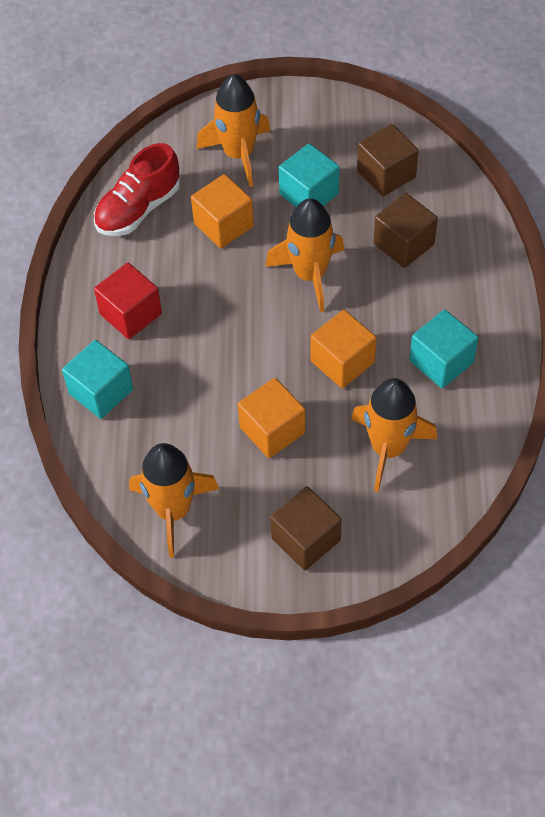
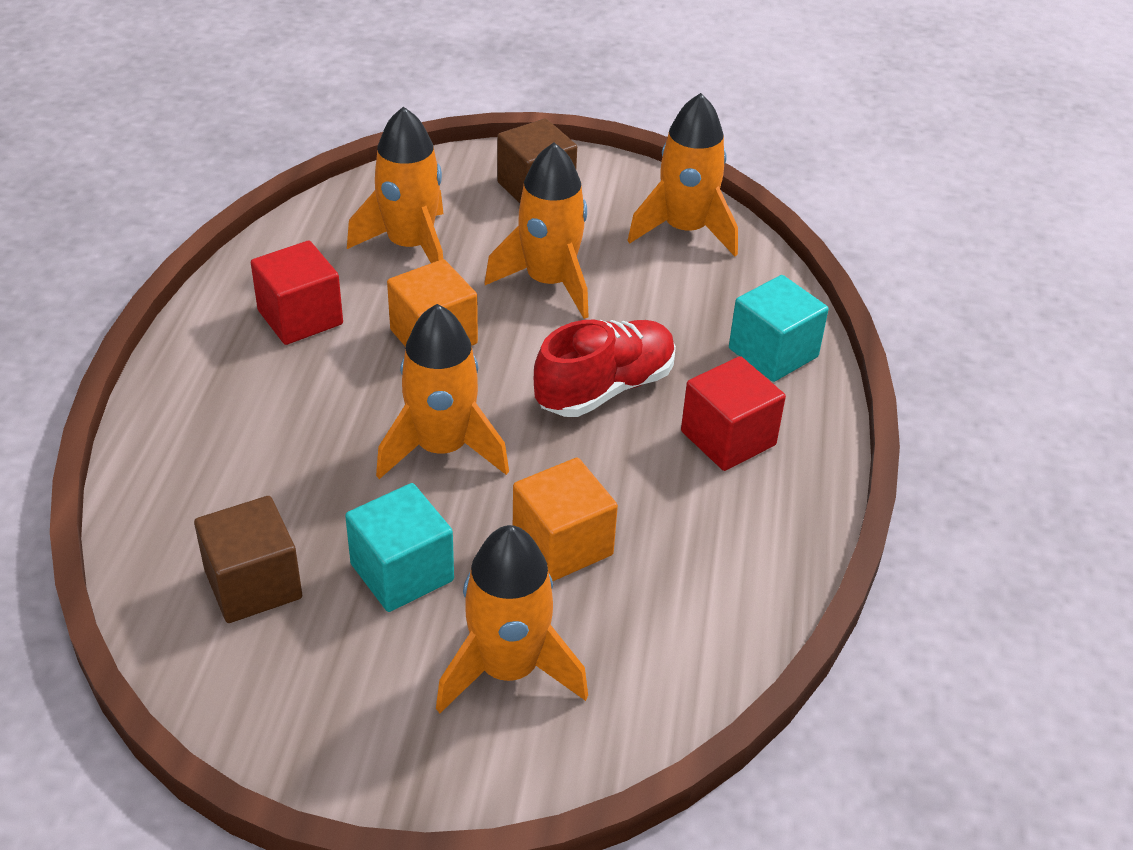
camera: 175 degrees left, 15 degrees down
red shoe [94,143,180,236] -> red shoe moved to [534,320,676,417]
orange cube [238,378,305,458] -> orange rocket [485,142,588,319]
brown cube [373,193,438,268] -> none
turquoise cube [409,310,478,388] -> red cube [251,241,343,345]

